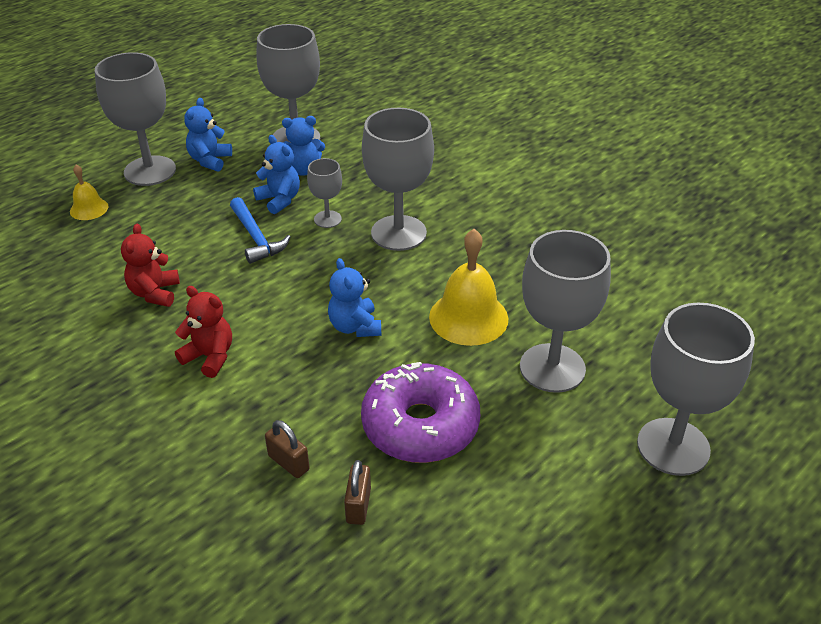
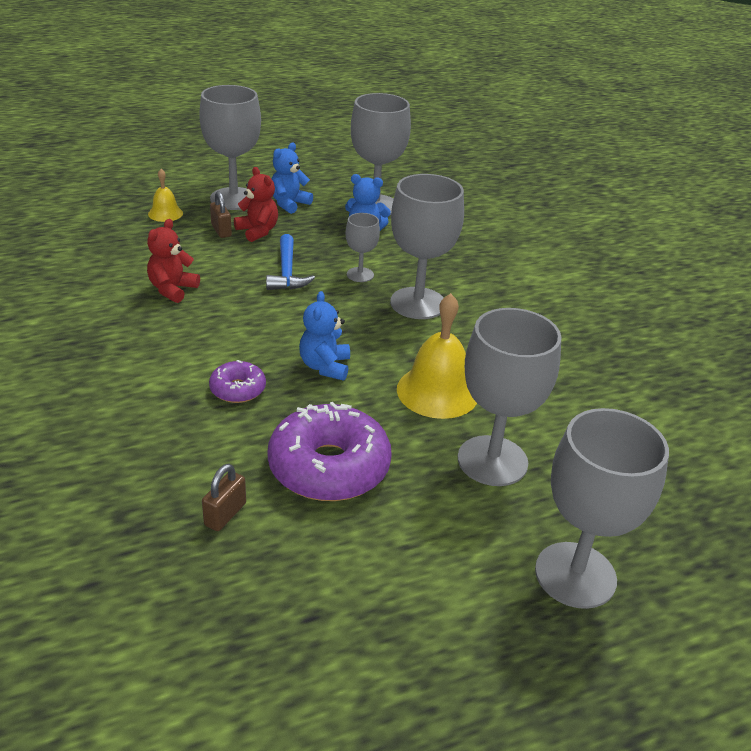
camera: 20 degrees right, 5 degrees down
red teddy bear [175,286,232,378] -> red teddy bear moved to [234,167,278,242]
blue teddy bear [253,135,300,214] -> none
brown padlock [265,420,310,478] -> brown padlock moved to [210,191,232,238]
none -> purple donut [209,360,266,403]

